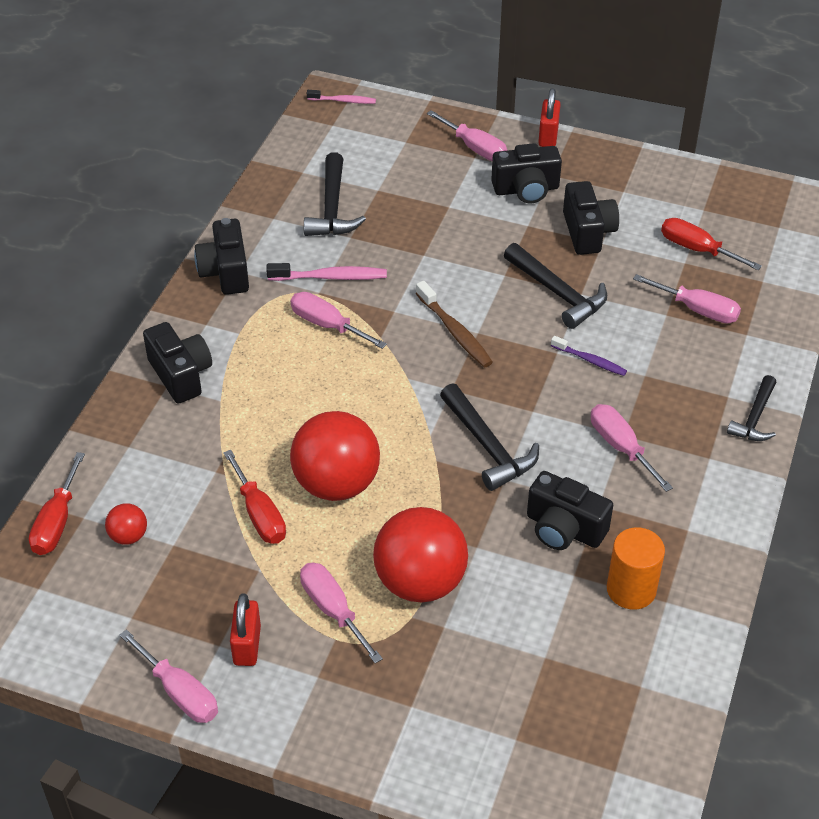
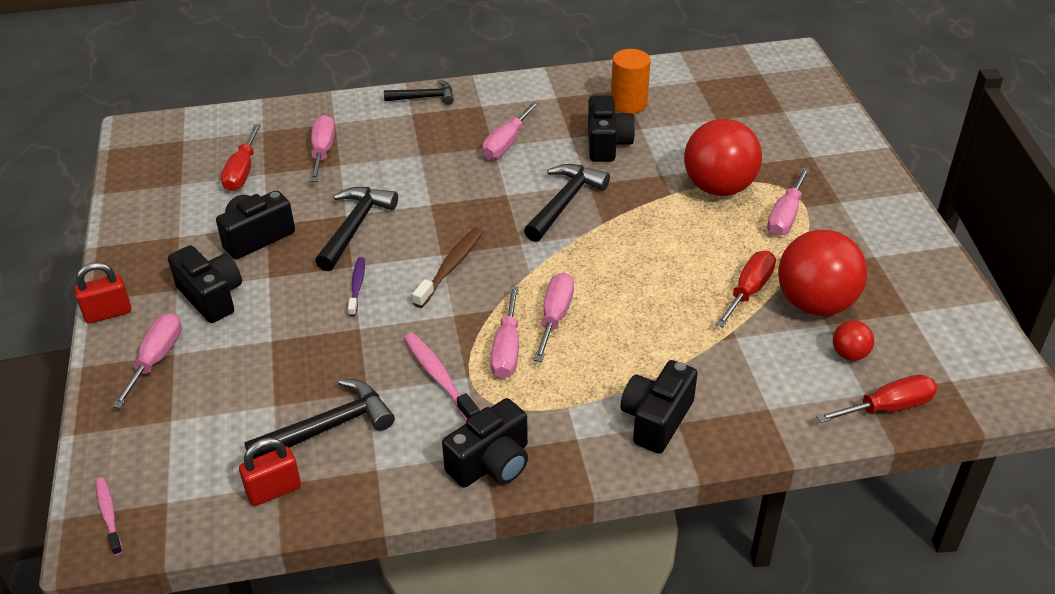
camera: 120 degrees left, 5 degrees down
pink screwdriver [119,629,218,723] -> pink screwdriver moved to [534,273,574,362]
red padlock [230,594,261,666] -> red padlock moved to [239,438,301,506]
red ball [290,411,380,501] -> red ball moved to [778,230,867,316]
purple toothbrush [551,336,627,376] -> purple toothbrush moved to [348,257,365,317]

